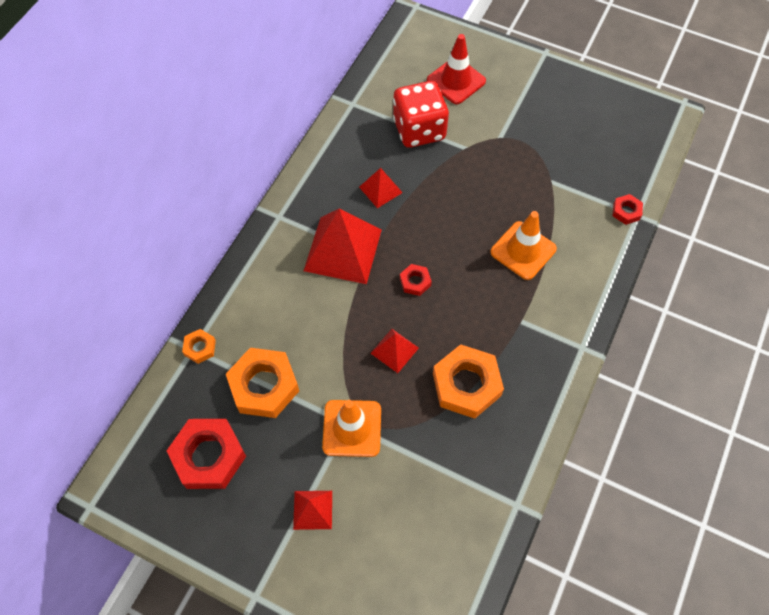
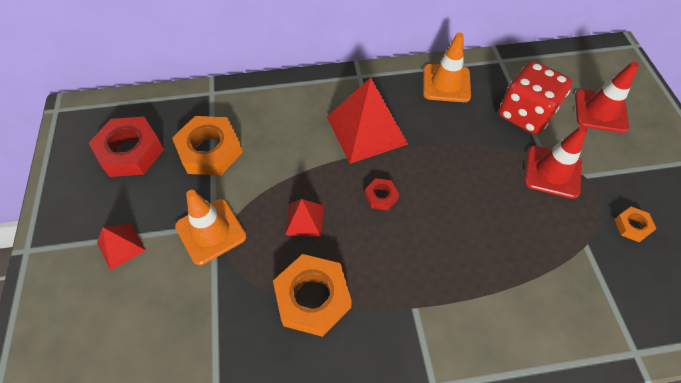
camera: 55 degrees right, 5 degrees down
orange nut [182,329,216,364] -> orange nut moved to [615,207,656,242]
red pyramid [359,168,403,208] -> none
orange traffic cone [490,211,557,280] -> orange traffic cone moved to [423,33,471,102]
red nut [613,194,643,225] -> none
none -> red traffic cone [524,126,588,199]

